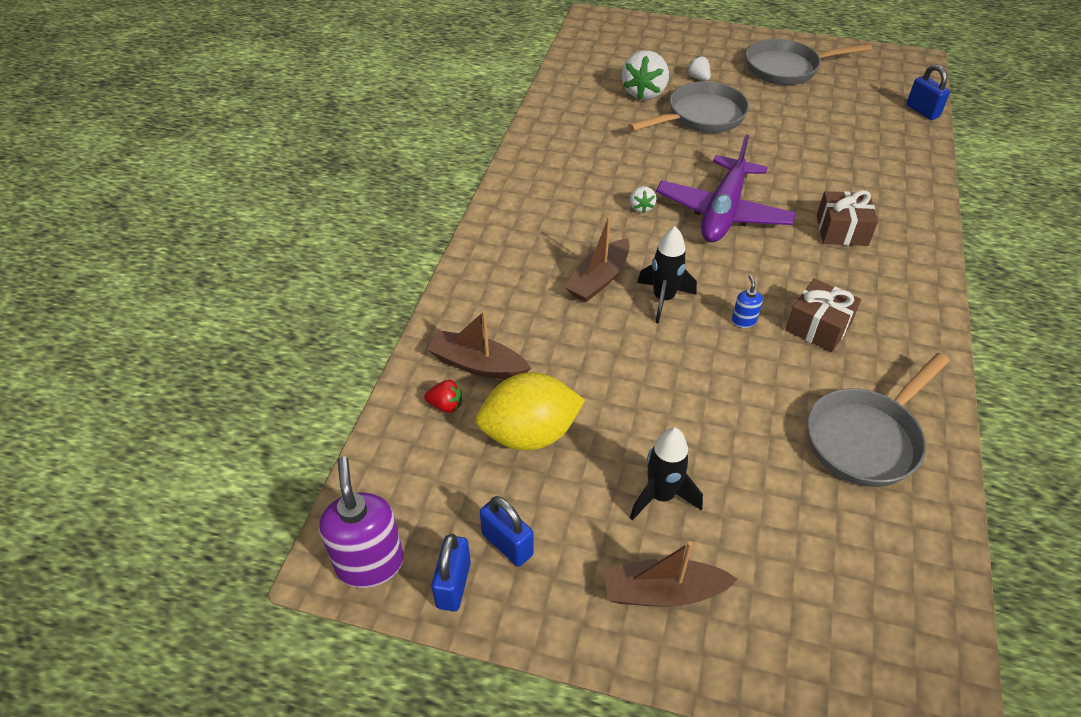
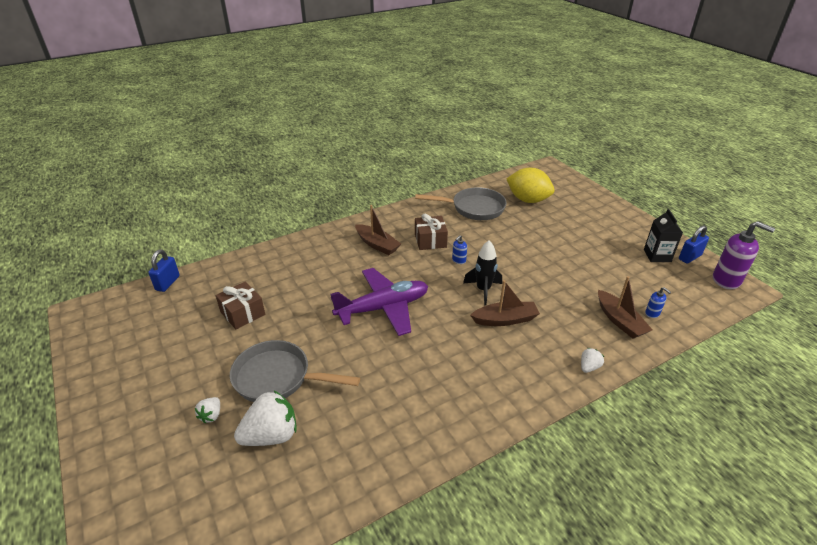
camera: 135 degrees left, 10 degrees down
purple soap dispenser [319,456,404,588] -> purple soap dispenser turned 90 degrees counterclockwise [713,221,775,290]
red strawberry [424,380,462,413] -> blue soap dispenser [645,287,671,318]
yellow lemon [476,372,585,451] -> yellow lemon moved to [506,168,554,203]
blue padlock [480,496,534,567] -> black carton [644,209,683,262]
brown boat [604,541,738,607] -> brown boat moved to [355,205,401,255]
white strawberry [630,186,656,213] -> white strawberry moved to [581,348,604,373]
black rocket [630,427,703,521] -> none
grey pan [746,39,872,85] -> none
brown gift [817,190,878,246] -> brown gift moved to [216,281,265,329]

